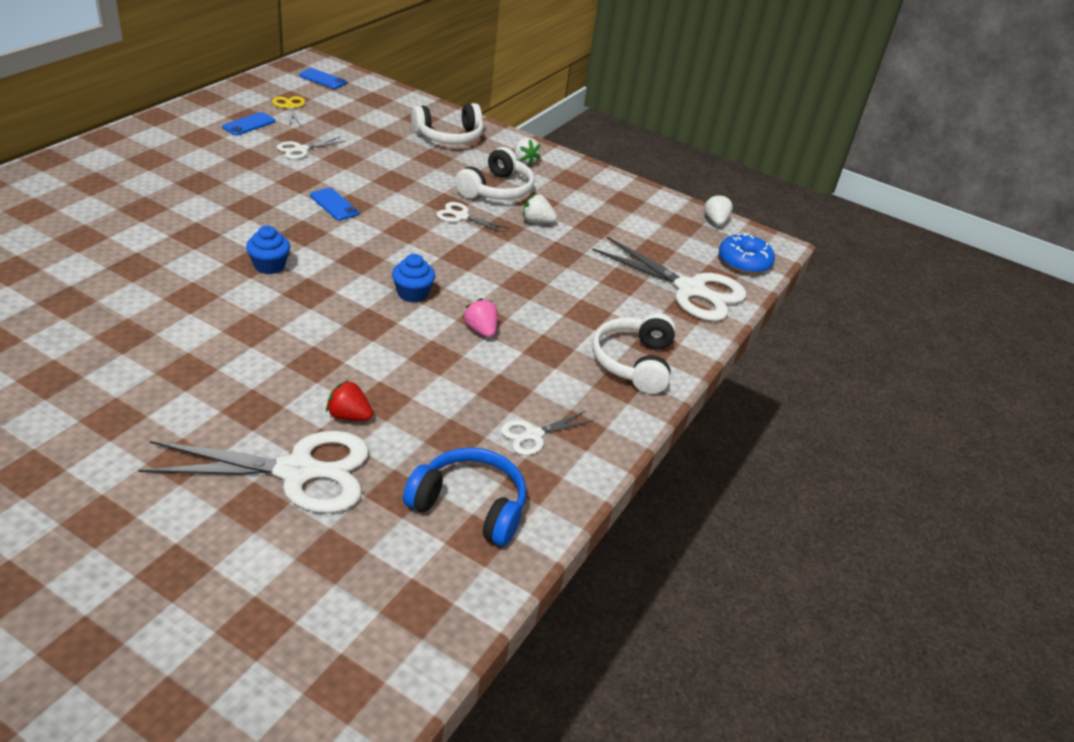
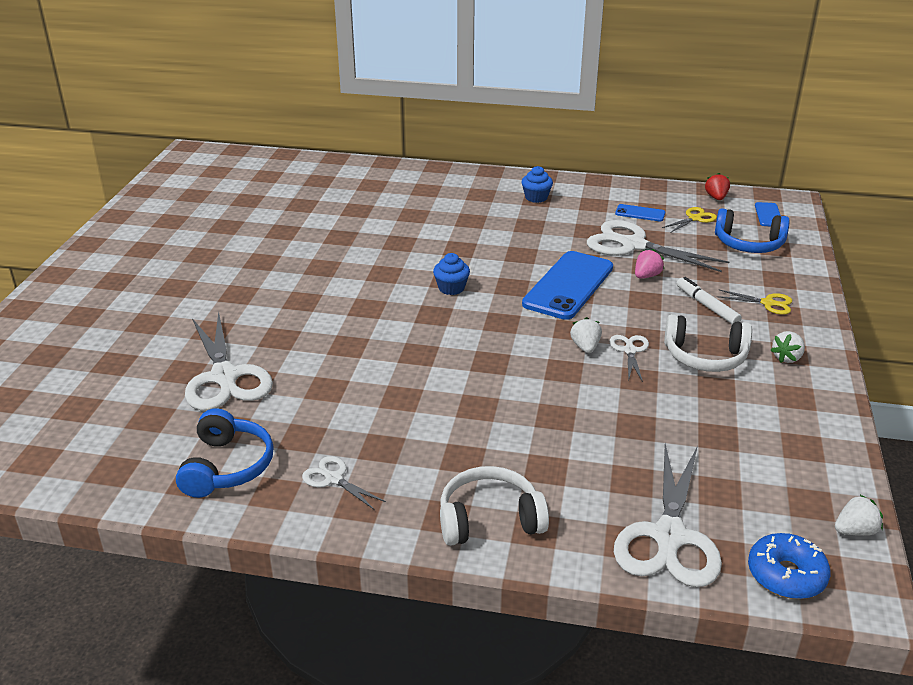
camera: 75 degrees right, 5 degrees down
white scissors [277,137,346,159] -> white scissors [587,220,729,272], size x2.07
blue phone [310,188,359,220] -> blue phone [522,251,613,320], size x2.18
red strawberry [326,380,373,421] -> red strawberry moved to [705,173,730,200]
blue cupcake [392,254,435,302] -> blue cupcake moved to [522,166,553,203]
white headphones [411,103,483,144] -> yellow scissors [717,290,792,315]
pink strawberry [463,298,498,338] -> pink strawberry moved to [635,249,664,278]
white strawberry [523,194,557,223] -> white strawberry moved to [570,317,602,353]
none -> white marker [677,277,742,324]
none -> blue headphones [715,208,790,253]

